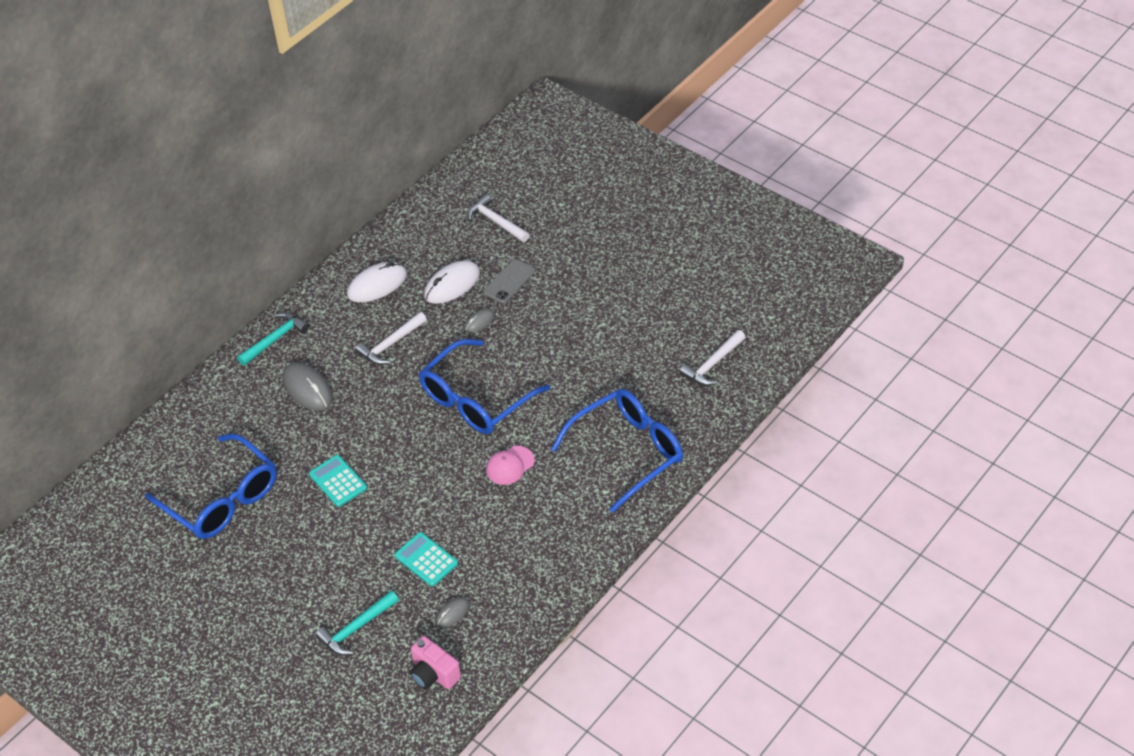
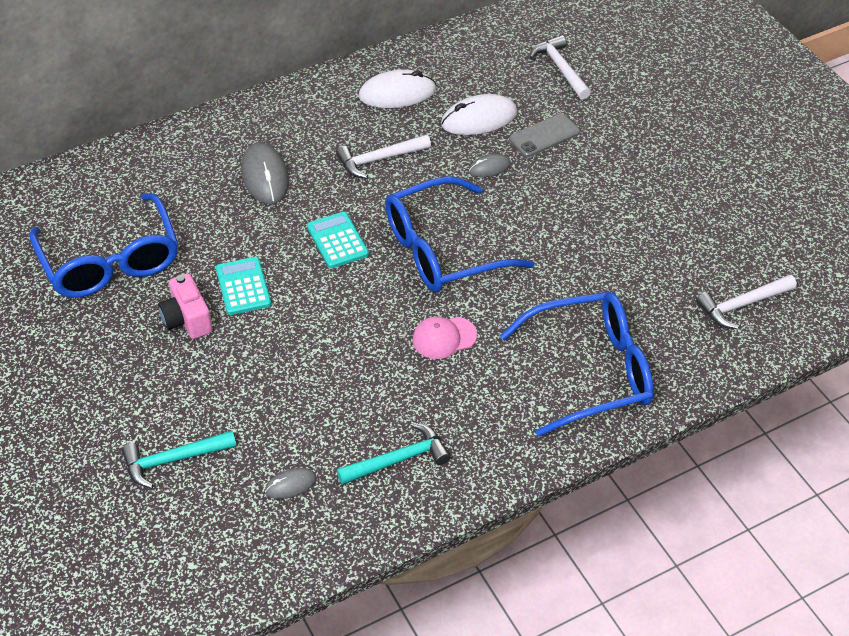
camera: 20 degrees right, 0 degrees up
turquoise hammer [237,312,309,366] -> turquoise hammer moved to [337,422,451,485]
turquoise calculator [395,532,458,586] -> turquoise calculator moved to [307,212,369,268]
pink camera [410,636,461,689] -> pink camera moved to [158,273,212,339]

